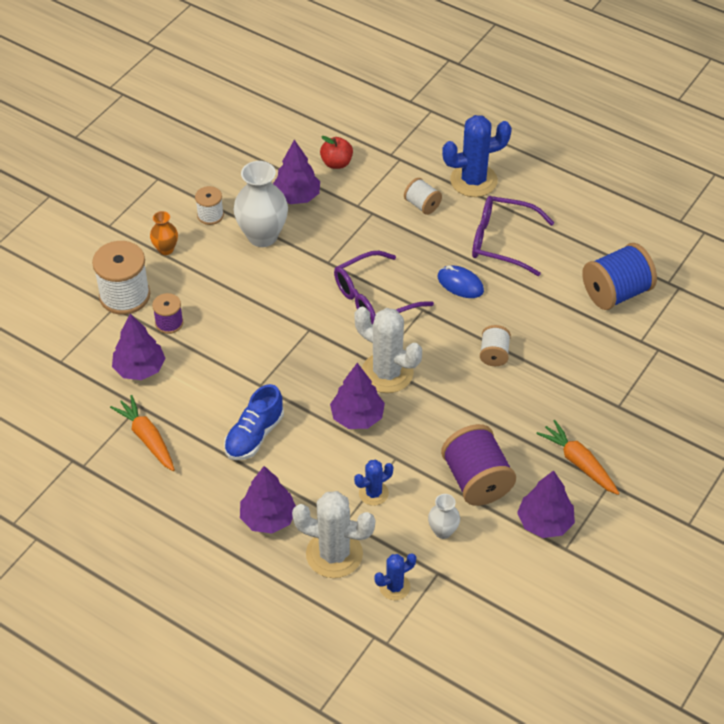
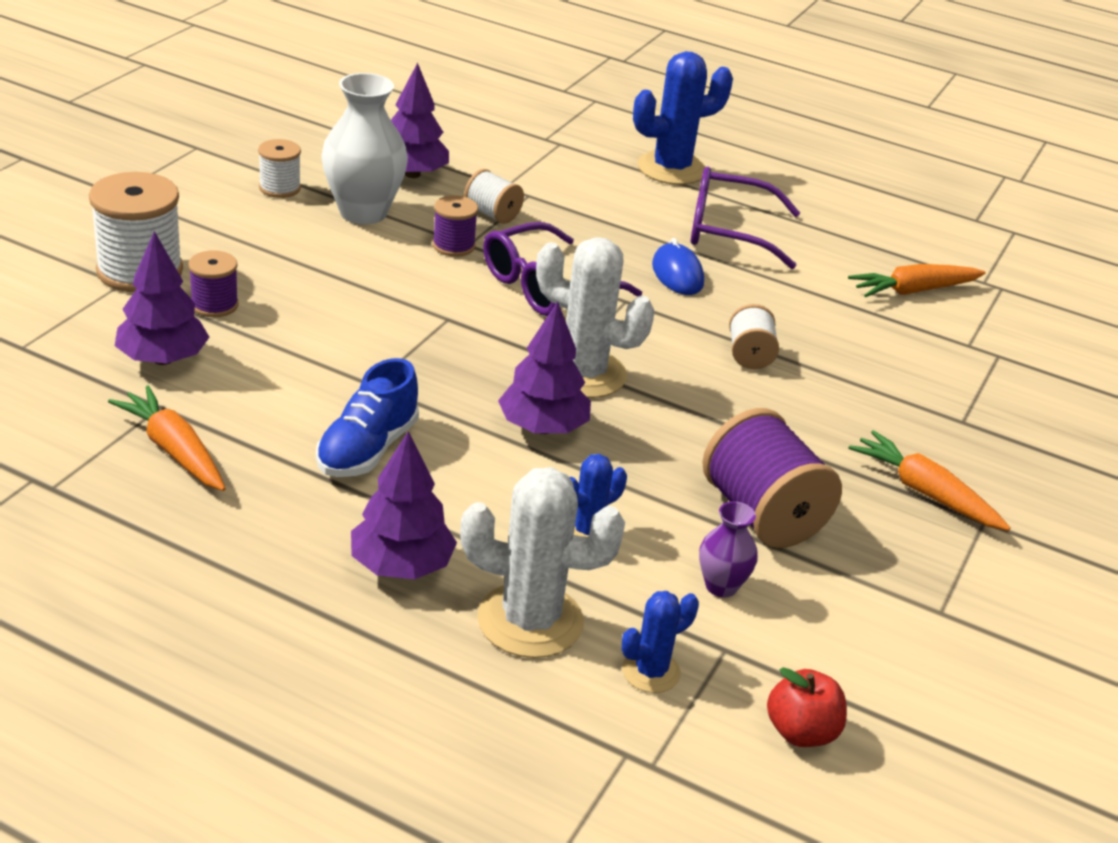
camera: 10 degrees left, 15 degrees down
orange vase [150,211,178,255] -> none
red apple [320,136,353,169] -> red apple moved to [767,667,847,747]
white spool [404,178,442,215] -> white spool moved to [464,169,524,224]
white vase [428,494,460,539] -> purple vase [699,501,758,597]
blue mouse [438,265,484,298] -> blue mouse turned 45 degrees clockwise [652,238,704,295]
purple tree [517,470,575,538] -> none
blue spool [582,243,657,310] -> orange carrot [848,264,986,297]
none -> purple spool [433,195,478,257]

